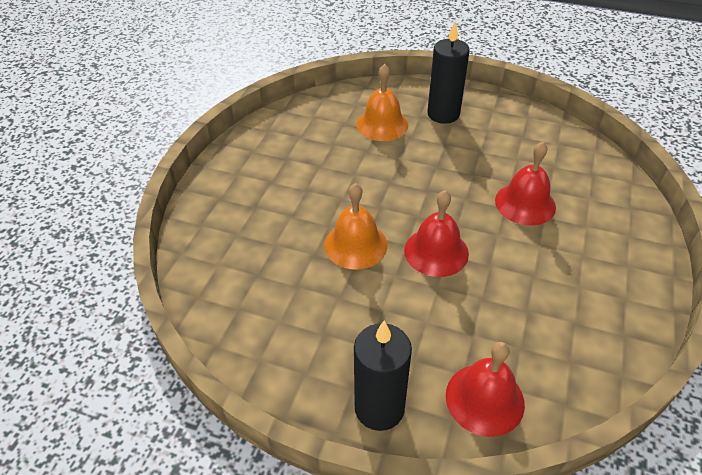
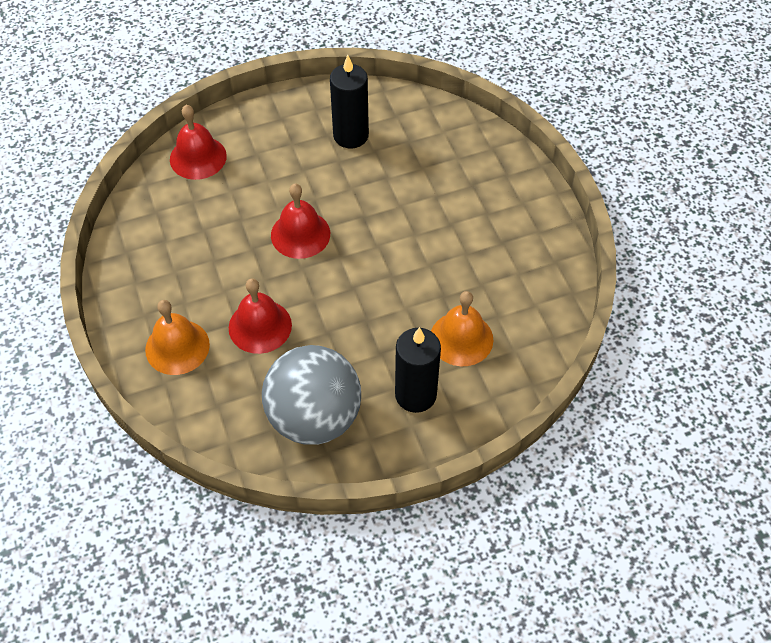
camera: 140 degrees right, 10 degrees up
orange bell [324,183,387,269] -> orange bell moved to [145,300,210,375]
black candle [354,321,412,431] -> black candle moved to [330,55,369,148]
none -> grey ball [262,345,361,445]

